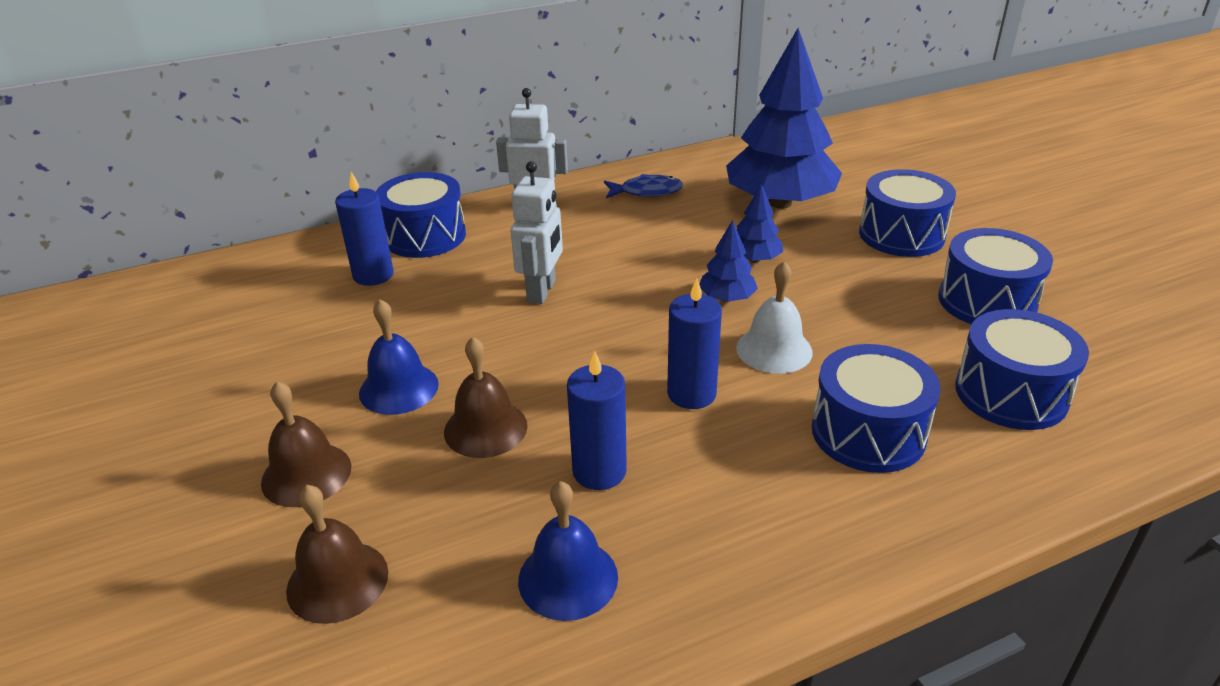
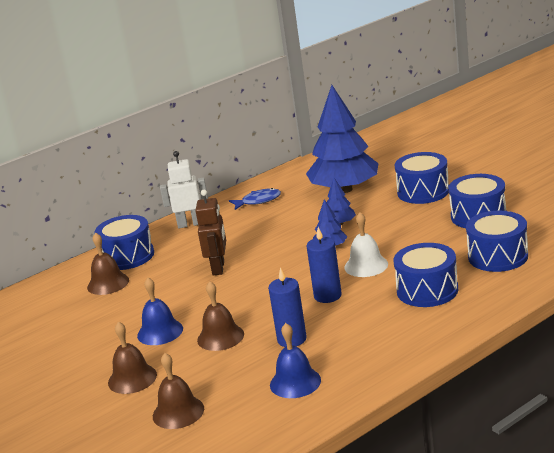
camera: 10 degrees left, 10 degrees down
blue candle [335,172,394,286] -> brown bell [87,233,129,295]
white robot [510,161,563,304] -> brown robot [195,190,226,276]

